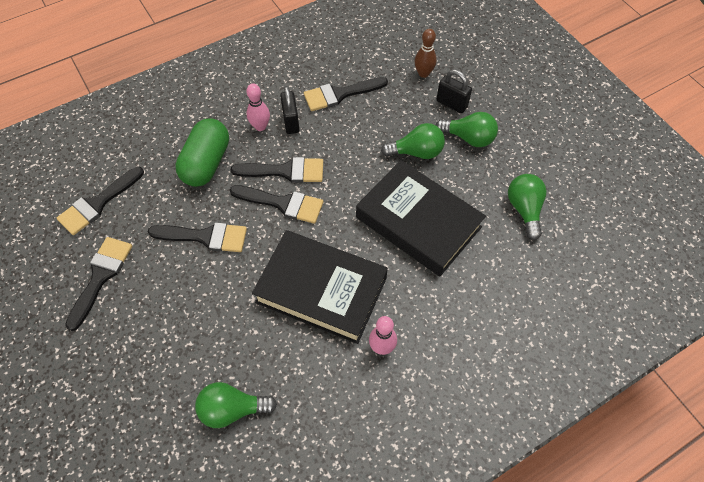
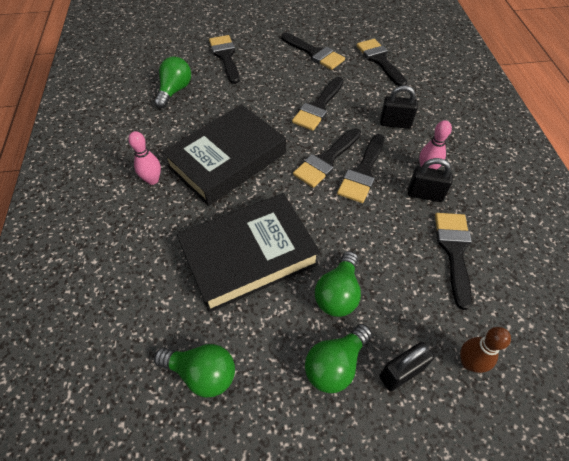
camera: 115 degrees right, 5 degrees down
green capsule [175,118,229,187] -> black padlock [380,85,418,129]
none -> black brush [209,35,240,84]

